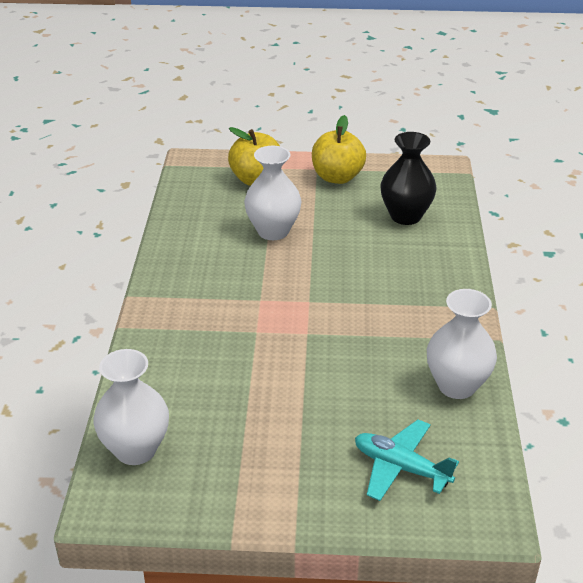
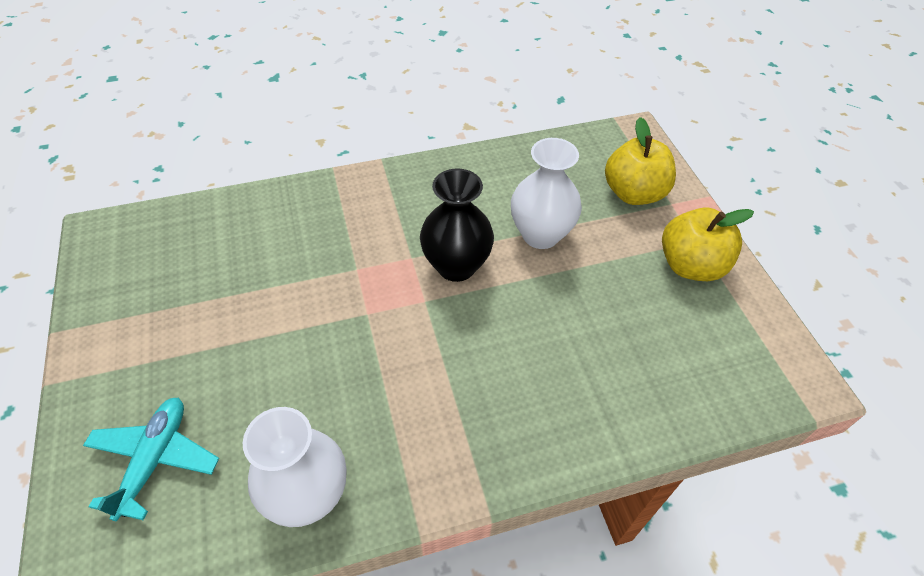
camera: 70 degrees right, 15 degrees up
white vase [93,349,169,465] -> none
black vase [380,132,437,225] -> black vase moved to [420,168,494,282]

